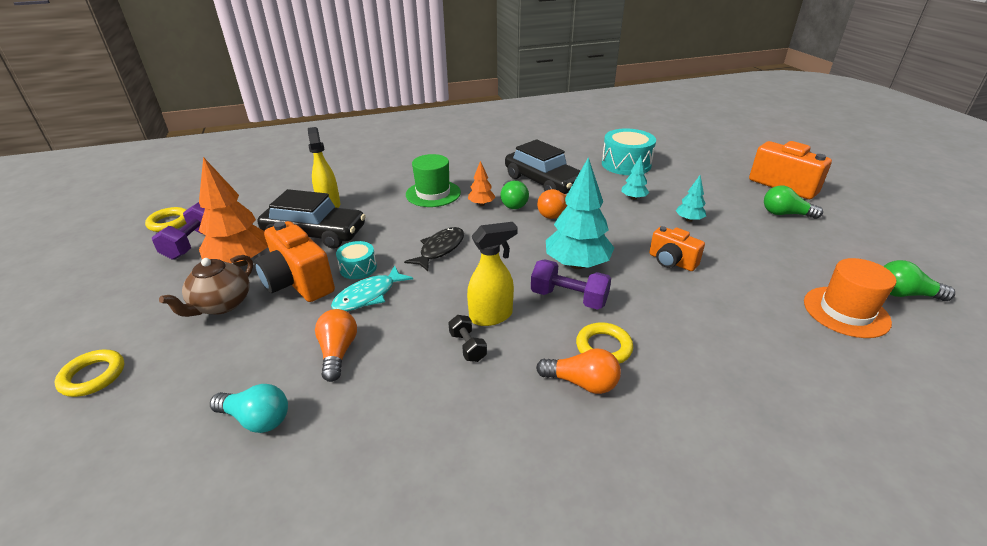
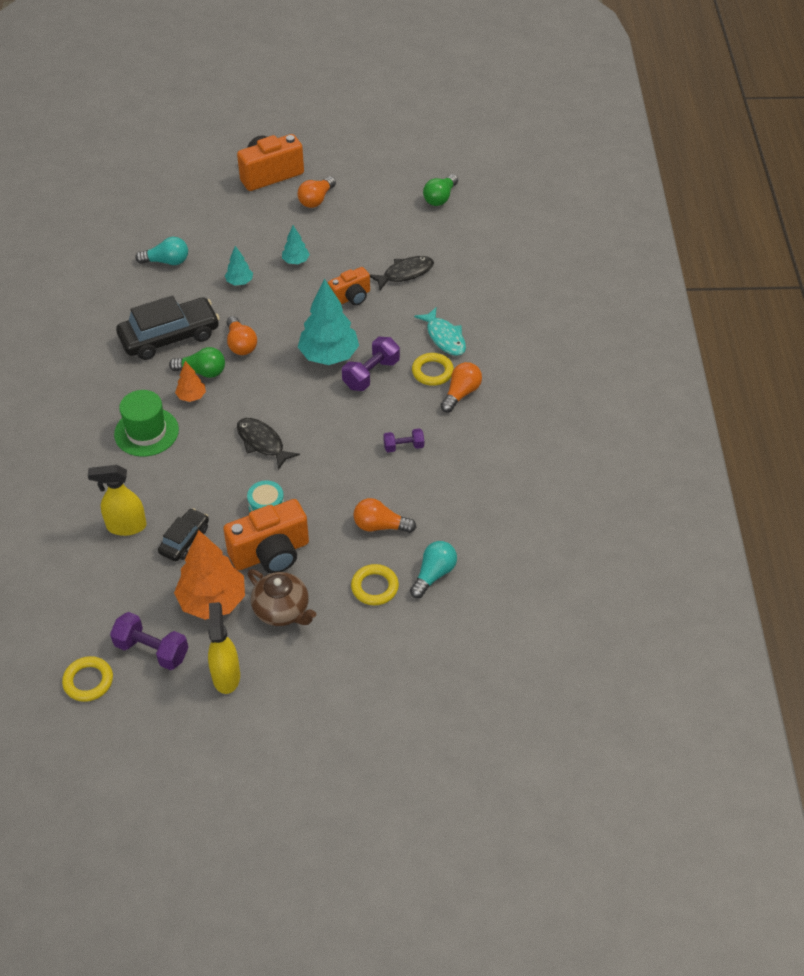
camera: 75 degrees left, 15 degrees up
yellow ring [54,350,124,397] -> yellow ring moved to [351,564,399,605]
black car [257,189,366,249] -> black car [158,508,209,561], size x0.55
turquoise fish [331,265,413,311] -> turquoise fish moved to [414,307,466,356]
black dumbbell [449,315,487,362] -> purple dumbbell [383,428,424,452]
yellow spray bottle [467,222,518,326] -> yellow spray bottle moved to [208,602,240,694]
turquoise drum [602,129,656,175] -> turquoise light bulb [135,237,188,265]
green light bulb [764,186,823,219] -> orange light bulb [298,176,336,208]
orange hat [804,258,896,338] -> none
none -> black fish [370,256,434,290]

